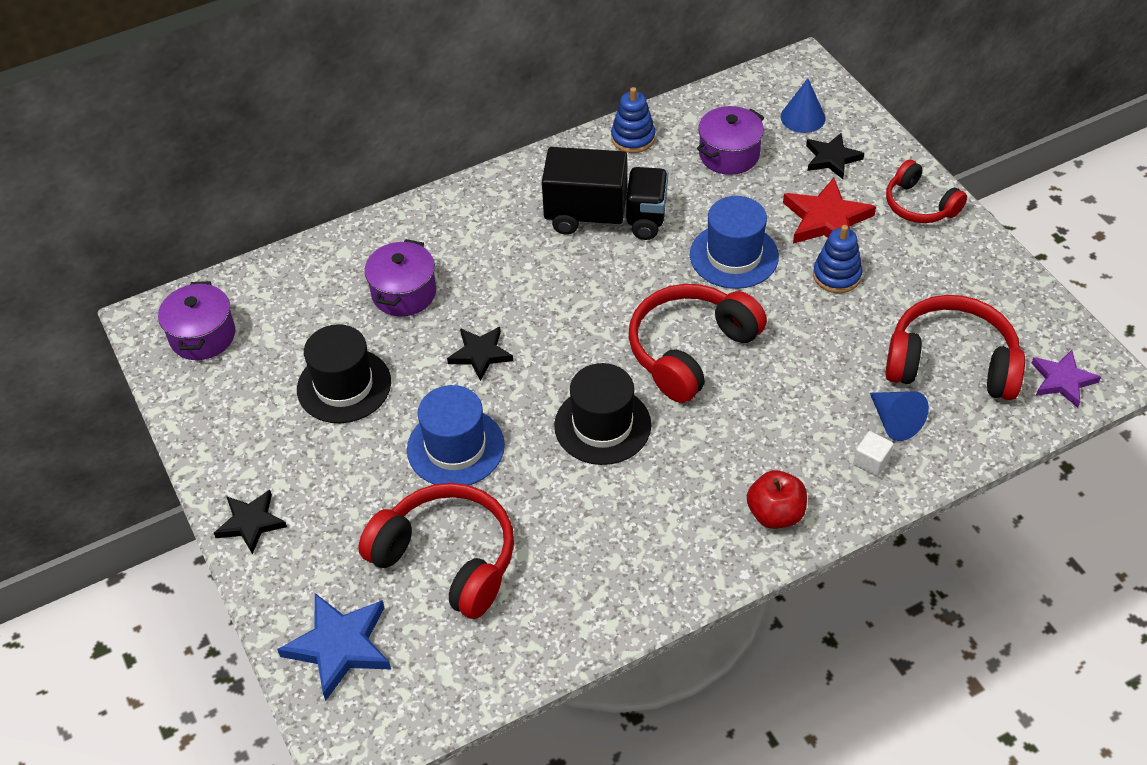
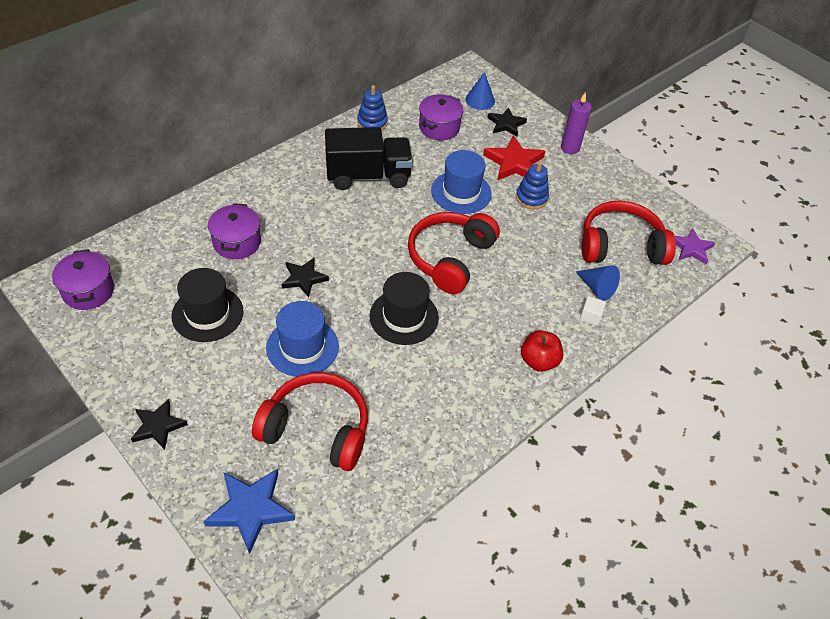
camera: 20 degrees left, 0 degrees up
red headphones [886,160,967,223] -> purple candle [561,92,592,154]

